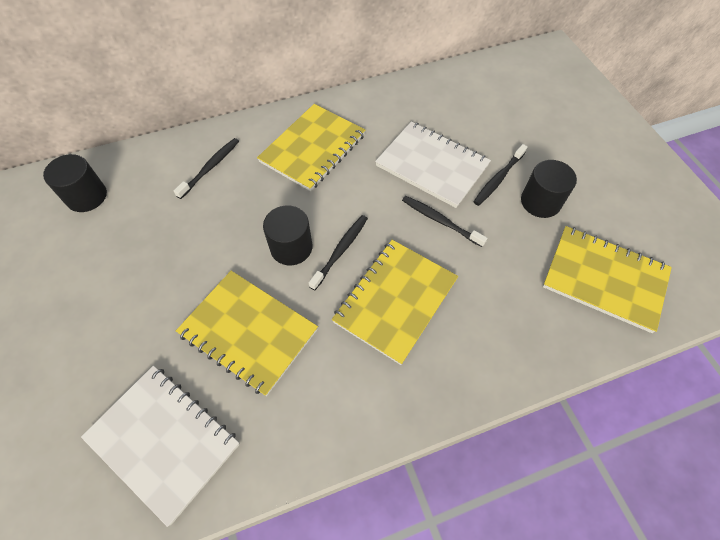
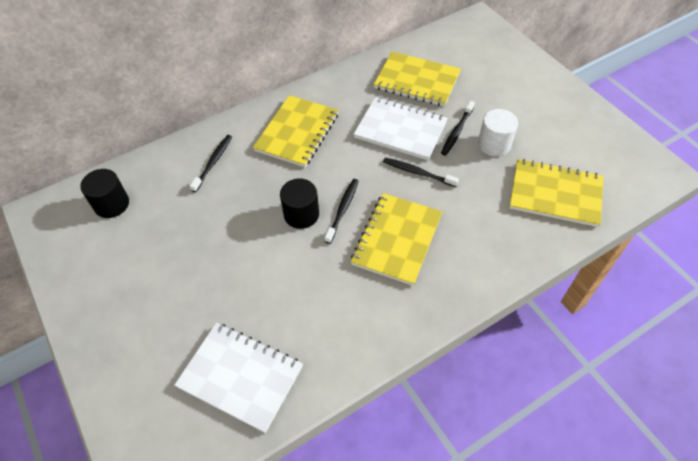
camera: 10 degrees left, 5 degrees down
yellow notebook [176,271,318,396] -> yellow notebook moved to [374,51,461,107]
black cylinder [521,160,577,218] -> white cylinder [478,109,518,156]

